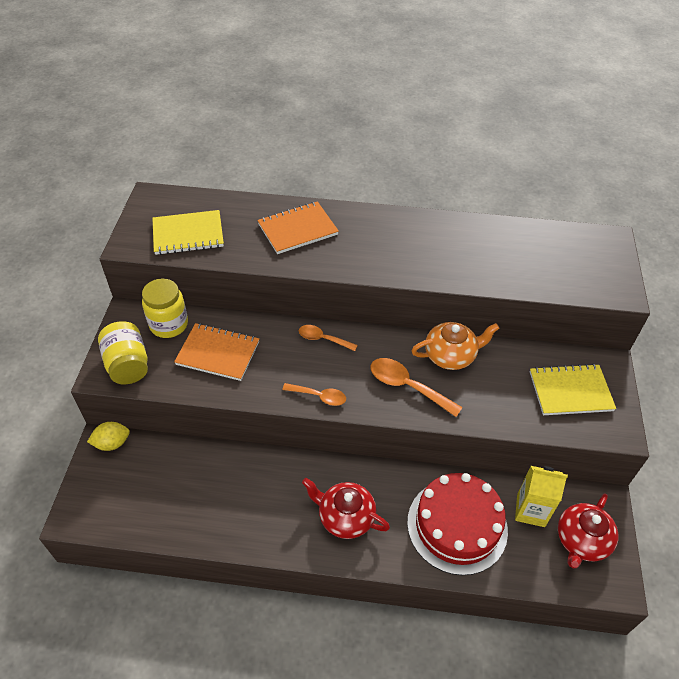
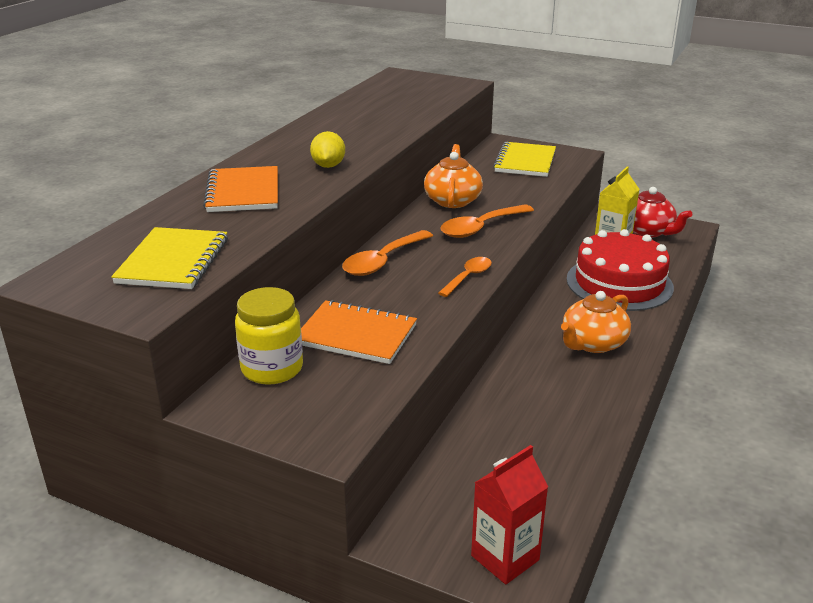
camera: 70 degrees left, 20 degrees down
yellow lemon [87,422,130,451] -> yellow lemon moved to [310,131,345,168]
yellow jar [98,321,148,384] -> none
orange notebook [174,323,259,381] -> orange notebook turned 75 degrees clockwise [301,300,417,364]
orange spoon [299,325,358,351] -> orange spoon [342,230,433,276], size x1.56
red teapot [302,478,390,539] -> orange teapot [561,291,631,353]
none -> red carton [471,445,548,584]

